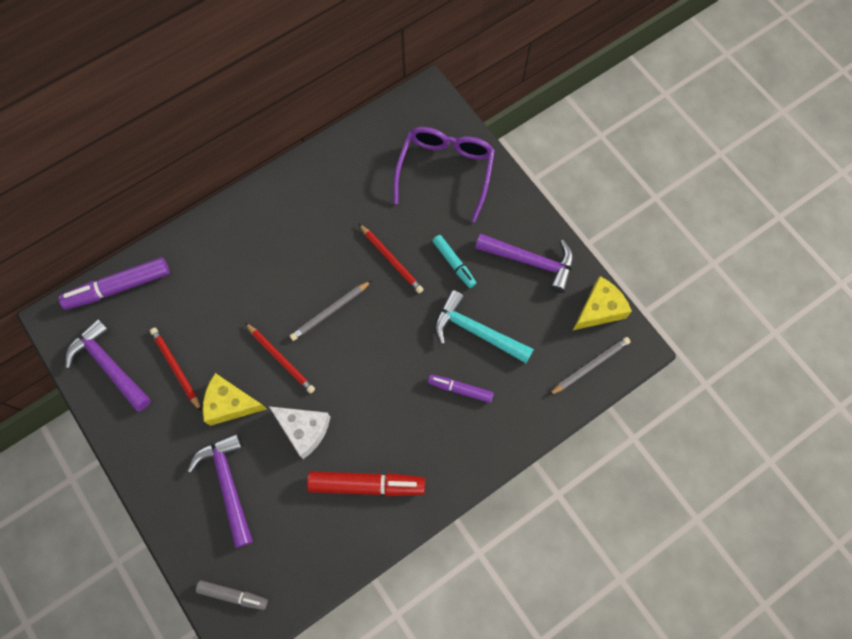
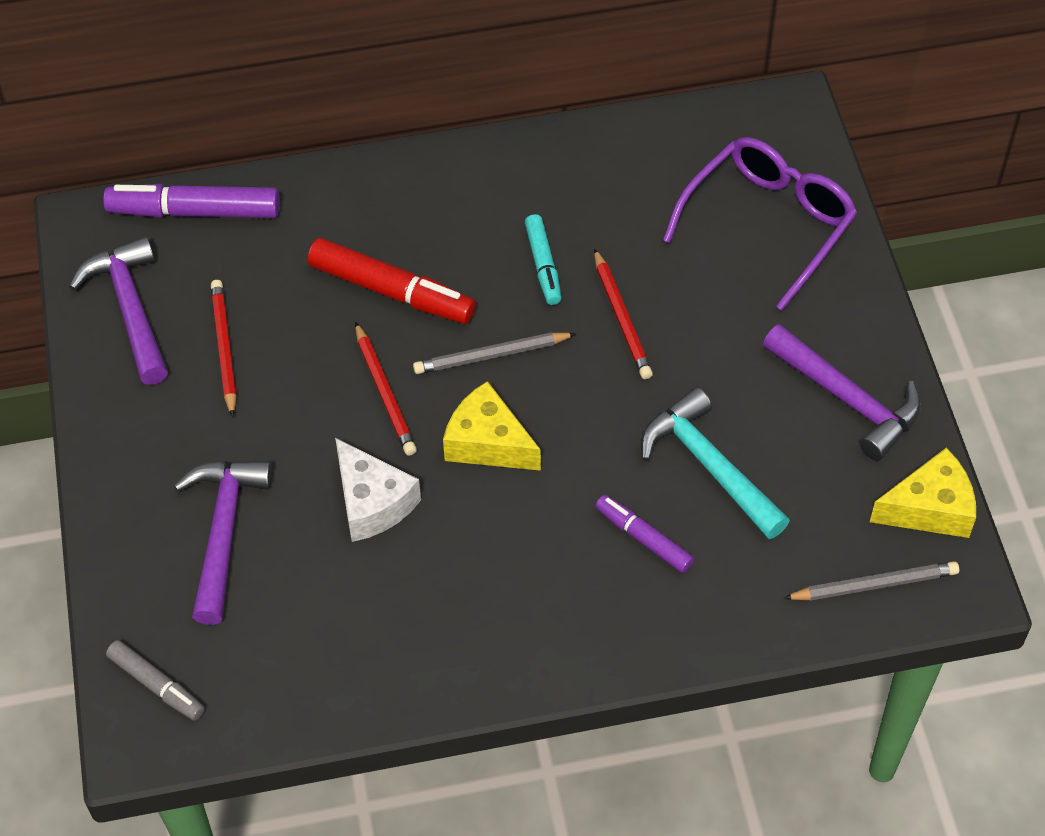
camera: 25 degrees right, 15 degrees down
yellow cheese [203,373,267,426] -> yellow cheese moved to [443,381,541,471]
red marker [307,471,425,496] -> red marker moved to [307,238,476,324]
turquoise marker [432,235,476,288] -> turquoise marker moved to [525,214,562,305]

